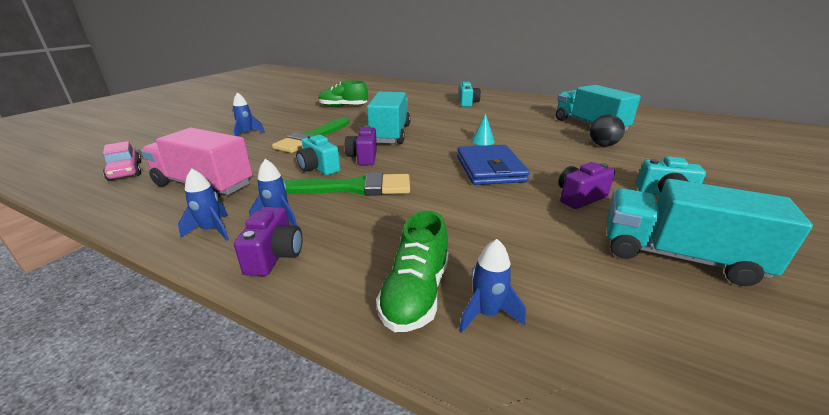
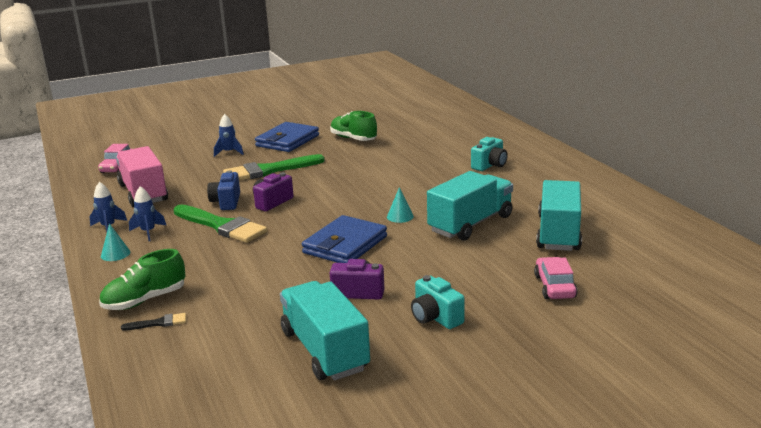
camera: 40 degrees right, 5 degrees down
purple camera [234,207,303,276] -> turquoise cone [101,223,130,261]
turquoise camera [296,135,340,175] -> blue camera [207,170,240,210]
turquoise truck [367,92,410,144] -> turquoise truck moved to [427,171,513,241]
blue rocket [459,239,526,333] -> black brush [121,313,186,330]
black ball [590,114,625,147] -> none
none -> blue wallet [255,122,319,152]
none -> pink car [534,257,578,299]

